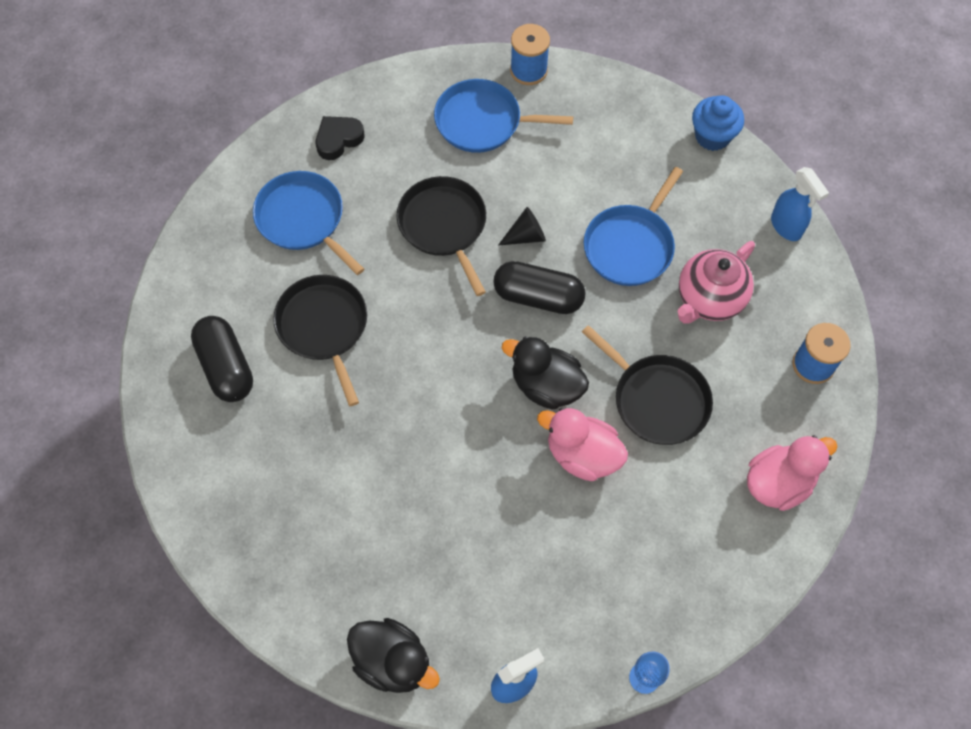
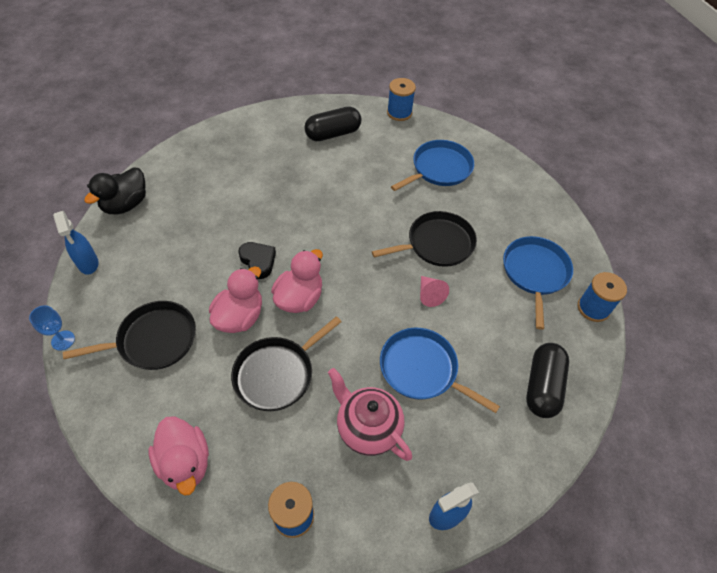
camera: 90 degrees right, 10 degrees down
black pan [273,275,367,406] -> black pan moved to [63,301,196,370]
black heart [316,116,365,160] -> black heart moved to [238,242,276,279]
black capsule [493,261,586,314] -> black capsule moved to [526,343,569,418]
black cone [498,207,546,246] -> pink cone [420,276,449,307]
black duck [502,336,589,410] -> pink duck [271,249,323,313]
blue cupcake [692,95,744,151] -> none
none -> blue spool [387,78,416,121]

